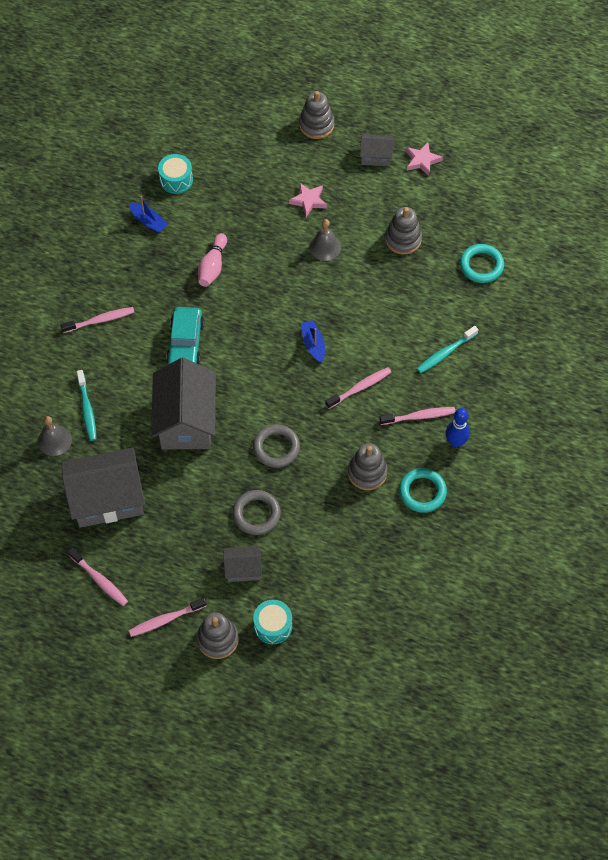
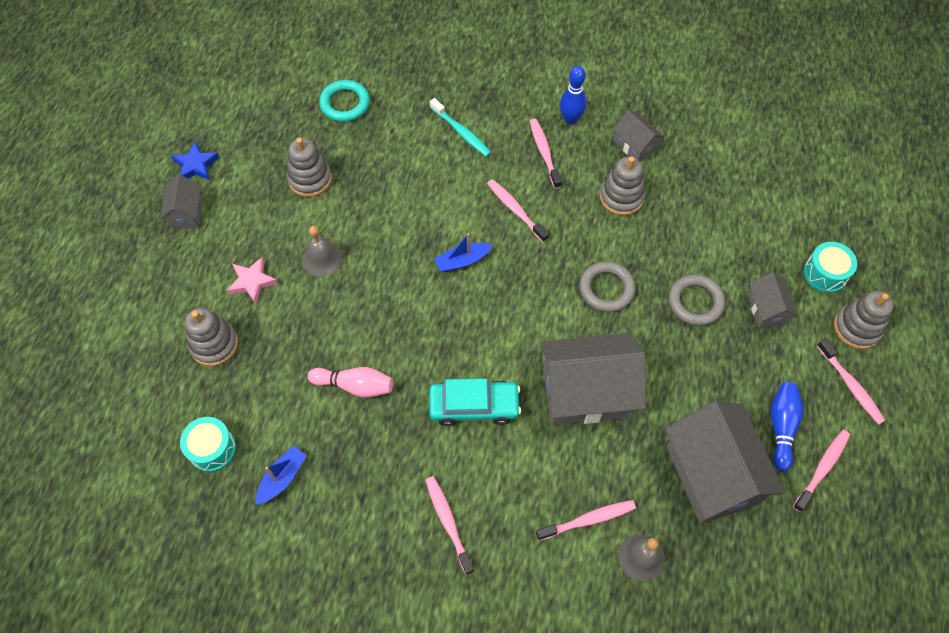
camera: 95 degrees left, 0 degrees up
turquoise toothbrush [77,370,96,441] -> pink toothbrush [536,500,636,541]
grey stacking toy [299,91,334,139] -> grey stacking toy moved to [185,308,238,366]
turquoise ring [399,468,447,513] -> grey house [613,110,664,161]
pink star [406,142,443,176] -> blue star [171,142,220,180]
none -> blue bowling pin [771,382,804,472]

